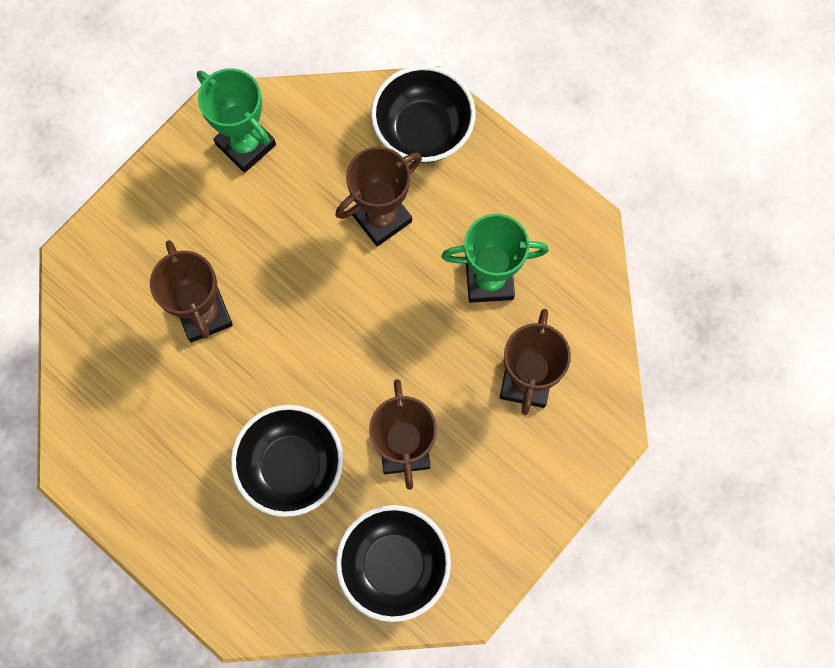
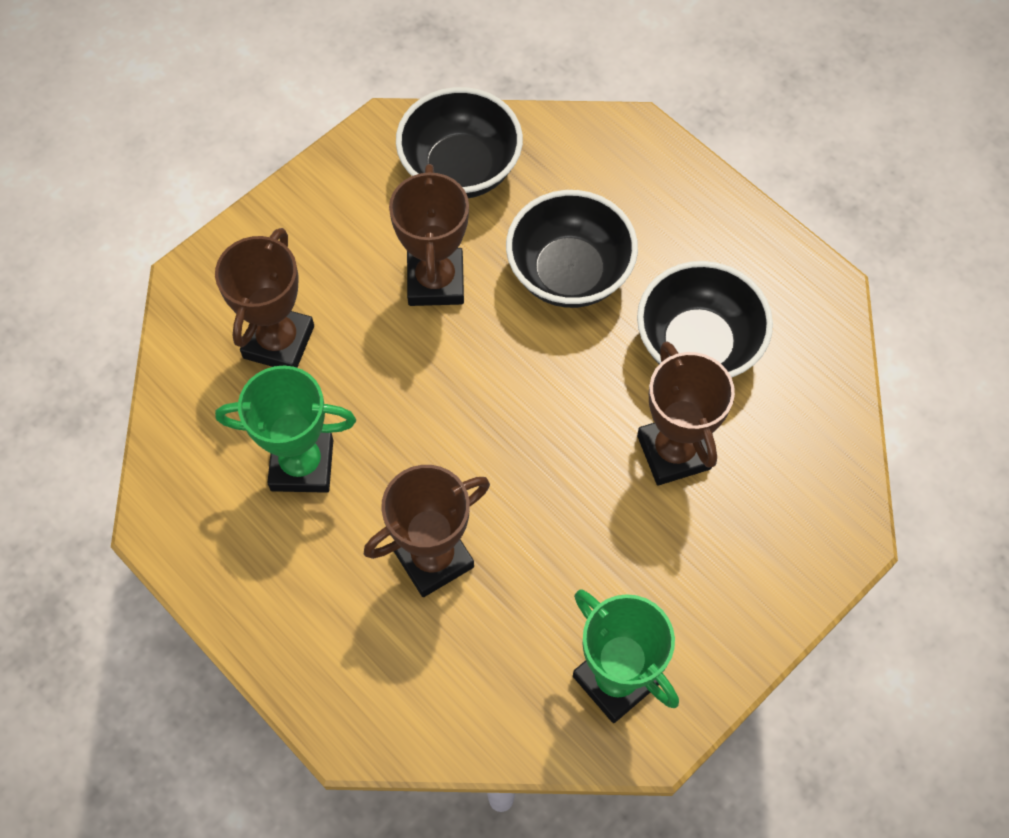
camera: 175 degrees left, 10 degrees down
black bowl [371,65,476,163] -> black bowl moved to [637,261,773,378]

